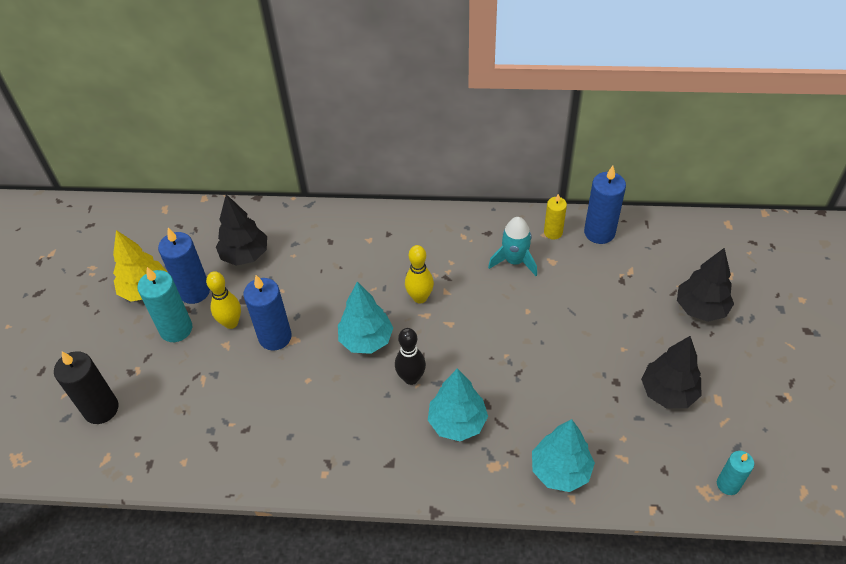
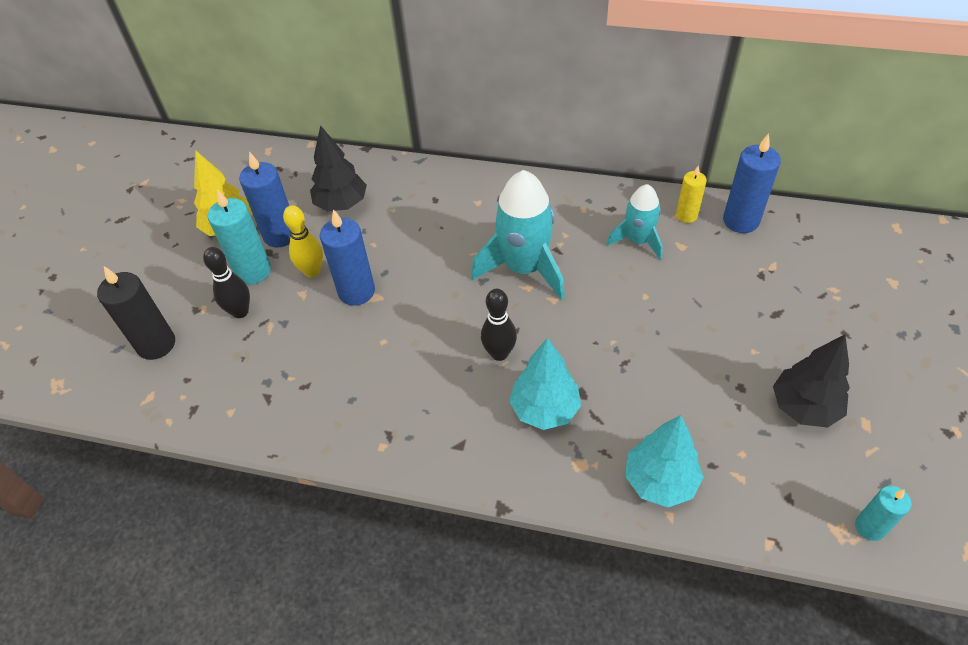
camera: 10 degrees right, 0 degrees up
turquoise tree [338,282,393,354] -> none
yellow bowling pin [405,245,434,304] -> turquoise rocket [471,170,565,300]
black tree [677,248,734,322] -> none
none -> black bowling pin [203,247,250,318]

